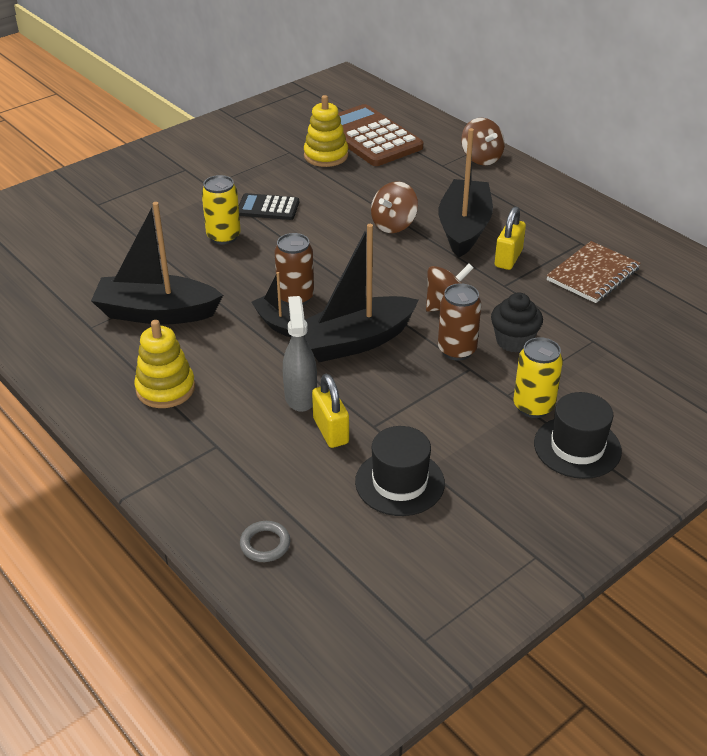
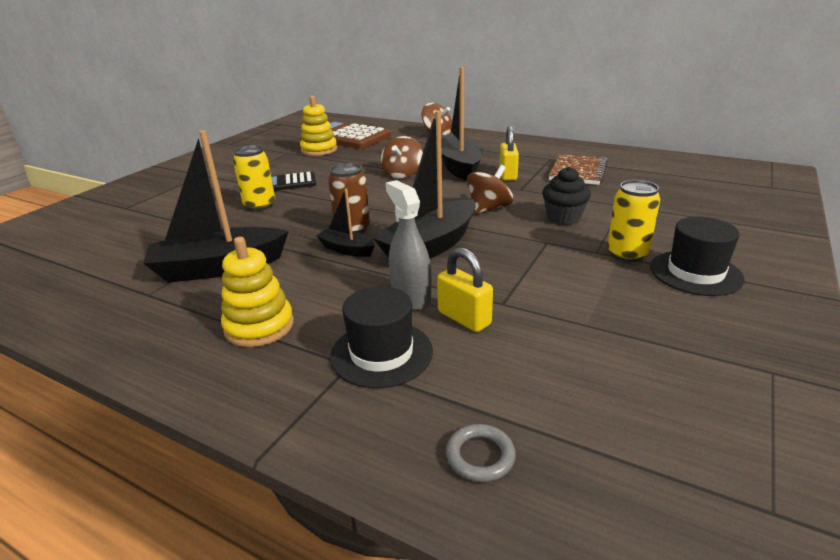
camera: 20 degrees left, 10 degrees down
black hat [355,426,445,516] -> black hat moved to [330,286,433,388]
brown can [438,283,481,361] -> none

